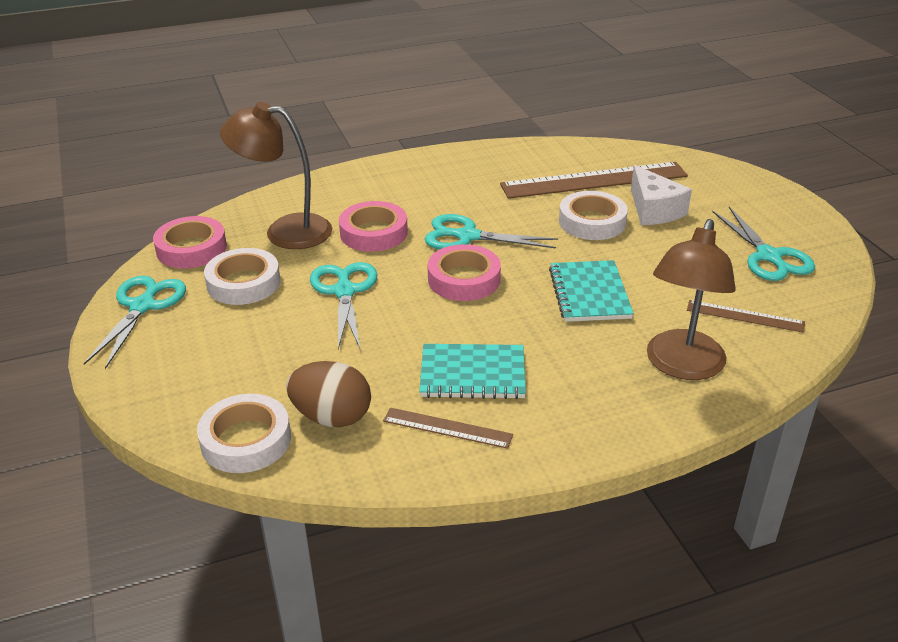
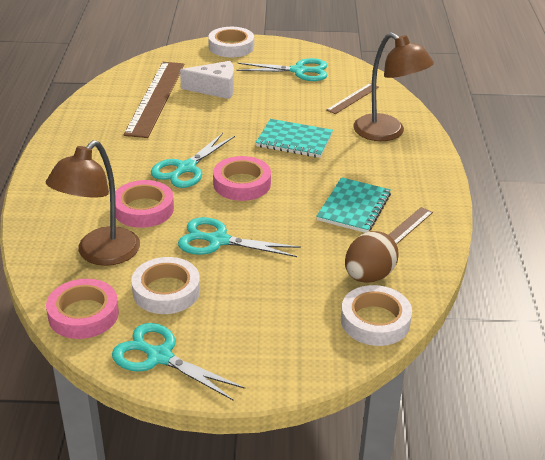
camera: 70 degrees left, 0 degrees up
white tape [559,191,628,240] -> white tape moved to [208,27,254,57]

